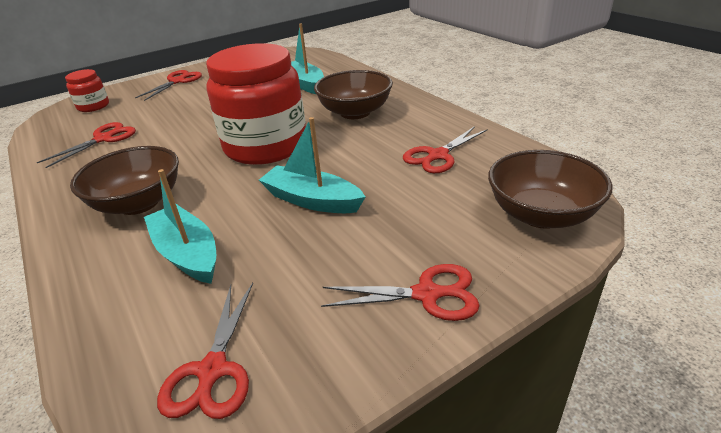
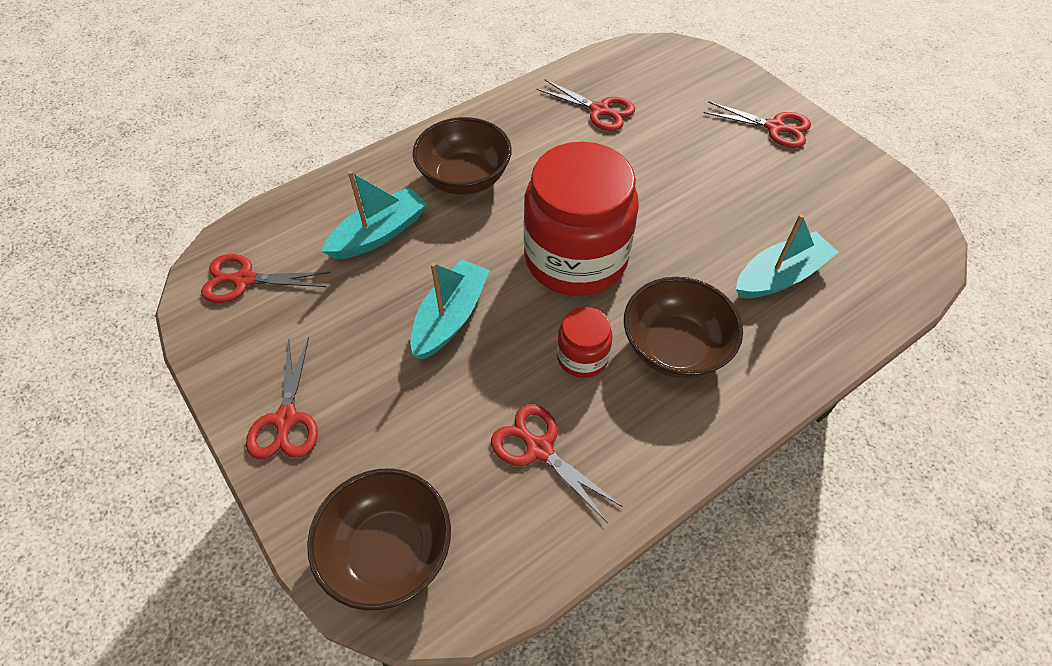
camera: 85 degrees right, 20 degrees up
red jar [65,69,109,112] -> red jar moved to [557,307,613,378]

